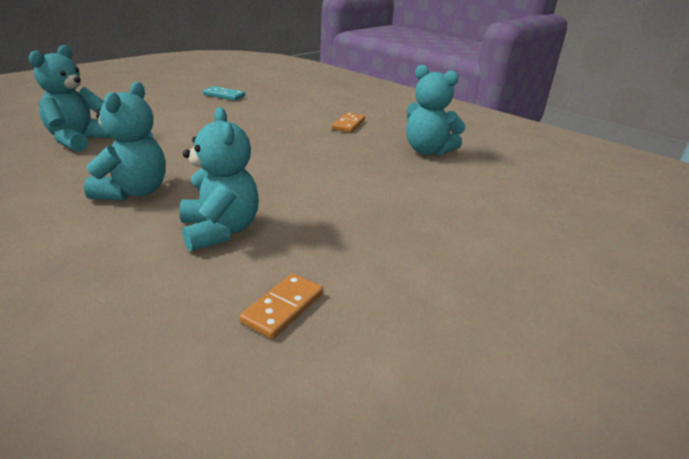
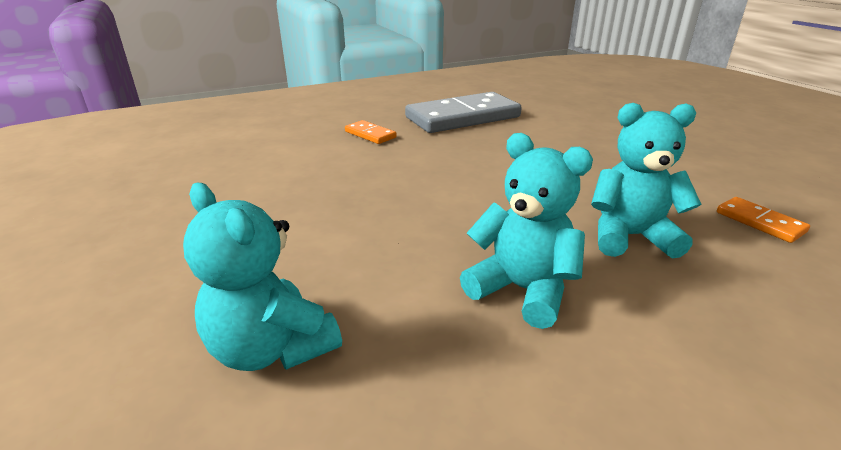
camera: 65 degrees left, 0 degrees up
turquoise domino [203,86,245,101] -> none
turquoise teddy bear [406,65,466,155] -> grey domino [405,92,522,133]

